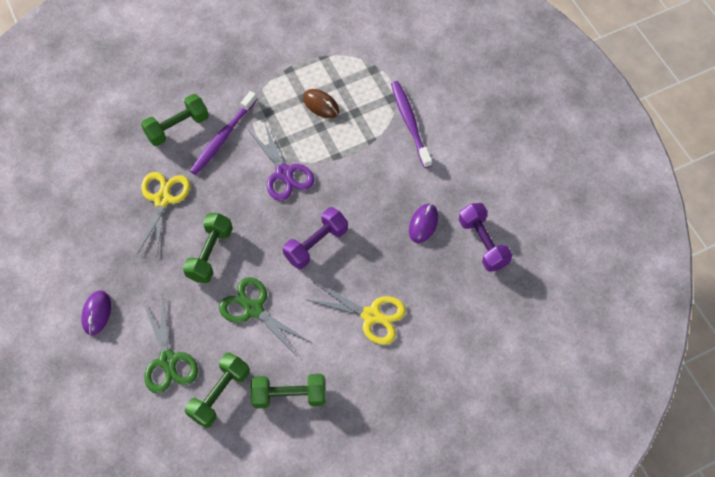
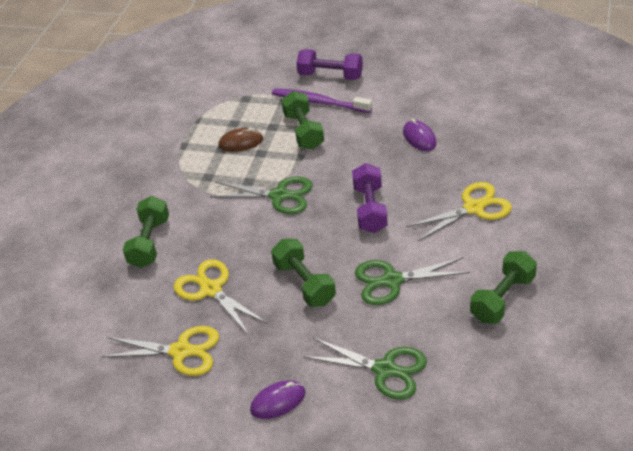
camera: 45 degrees left, 20 degrees down
purple mouse [81,290,111,335] -> purple mouse turned 75 degrees counterclockwise [250,380,306,419]
green dumbbell [185,353,250,428] -> green dumbbell moved to [281,91,324,150]
purple toothbrush [190,91,257,175] -> none
purple scissors [249,121,314,201] -> green scissors [210,176,313,214]
purple dumbbell [459,203,512,272] -> purple dumbbell moved to [296,49,363,80]
none -> yellow scissors [101,326,219,376]

